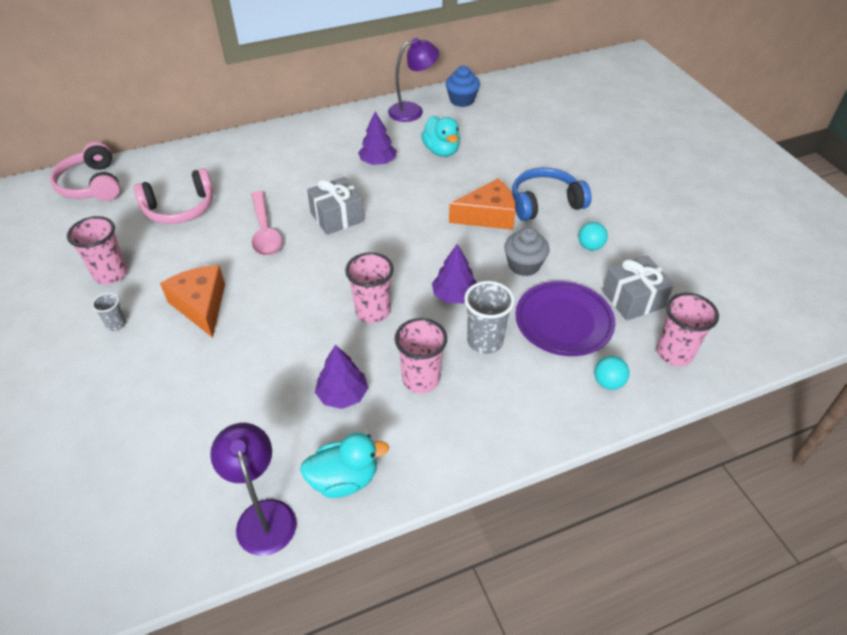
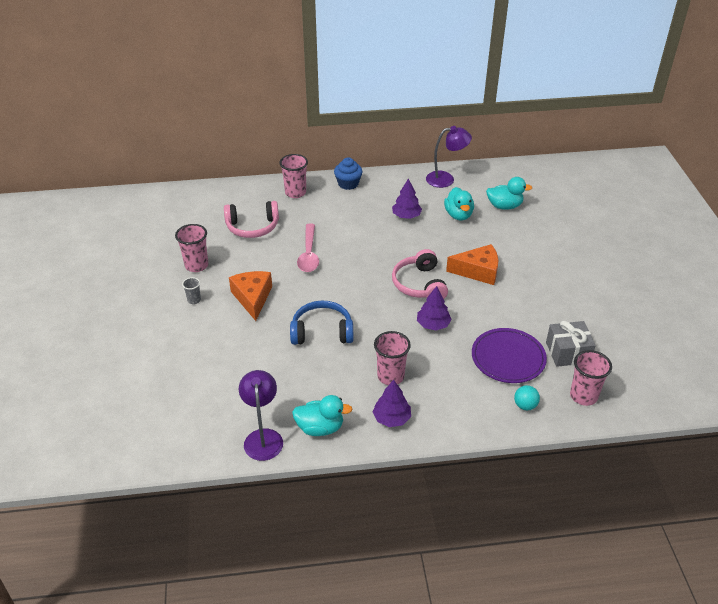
camera: 15 degrees right, 5 degrees down
pink headphones [50,142,120,201] -> pink headphones moved to [392,249,448,299]
grey gift [307,177,364,235] -> none
purple tree [315,345,368,409] -> purple tree moved to [373,380,411,427]
pink cup [345,252,394,323] -> pink cup moved to [280,154,308,198]
blue cupcake [446,66,480,107] -> blue cupcake moved to [334,157,362,190]
grey cup [464,281,515,354] -> none
grey cupcake [504,227,549,276] -> none
blue headphones [512,168,592,221] -> blue headphones moved to [290,300,353,345]
turquoise ball [578,222,608,251] -> none
none -> turquoise duck [486,177,533,210]

